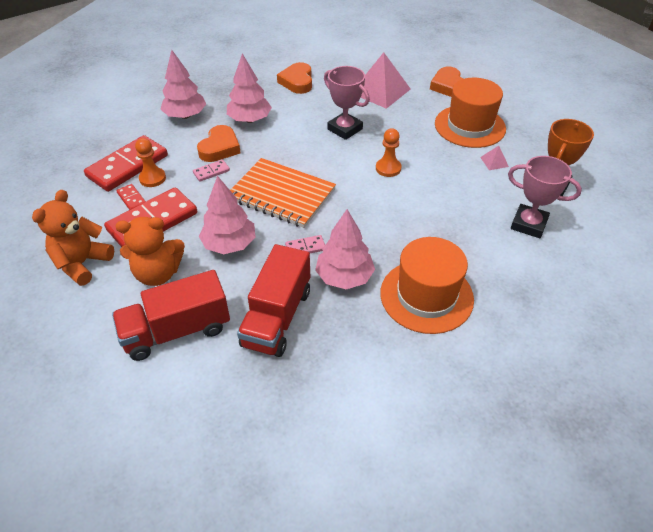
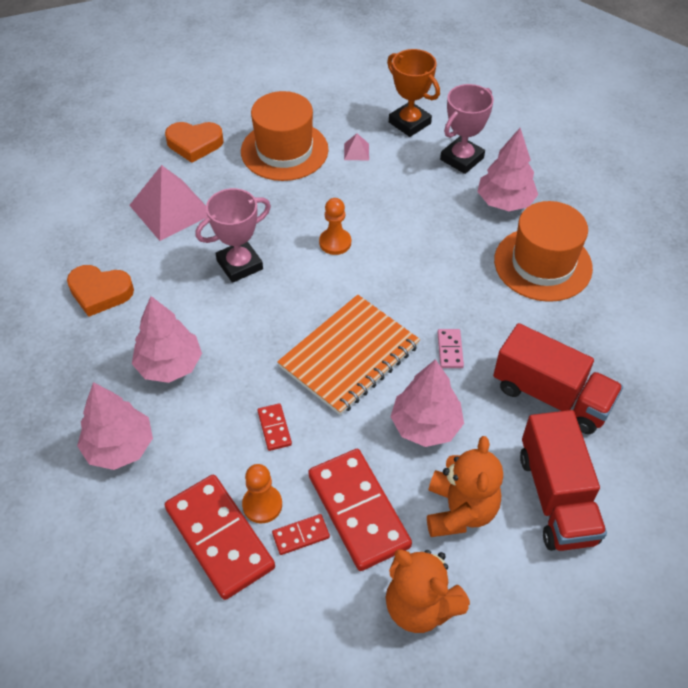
camera: 75 degrees left, 5 degrees up
pink domino [193,160,230,182] -> red domino [258,403,292,451]
orange heart [197,125,241,162] -> none
pink tree [315,209,375,289] -> pink tree moved to [477,128,538,211]

